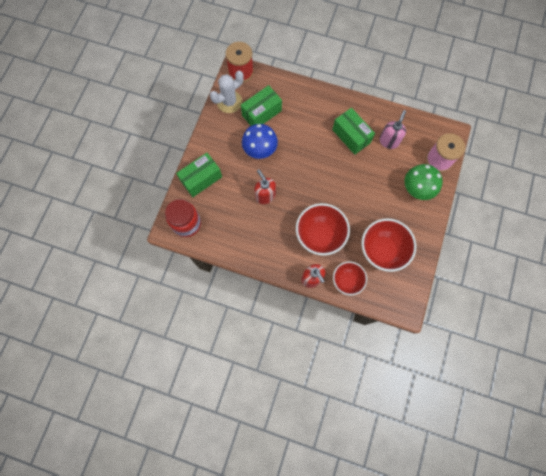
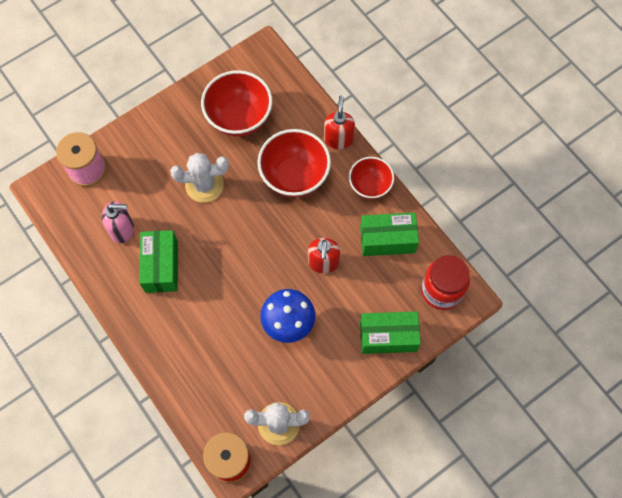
camera: 145 degrees left, 5 degrees down
green box [241,85,282,126] -> green box moved to [360,212,419,256]
red bowl [333,262,367,295] -> red bowl moved to [349,157,394,199]
pink soap dispenser [379,110,406,149] -> pink soap dispenser turned 150 degrees counterclockwise [102,201,134,243]
green mushroom [405,164,443,200] -> none
none -> white cactus [170,153,229,202]

